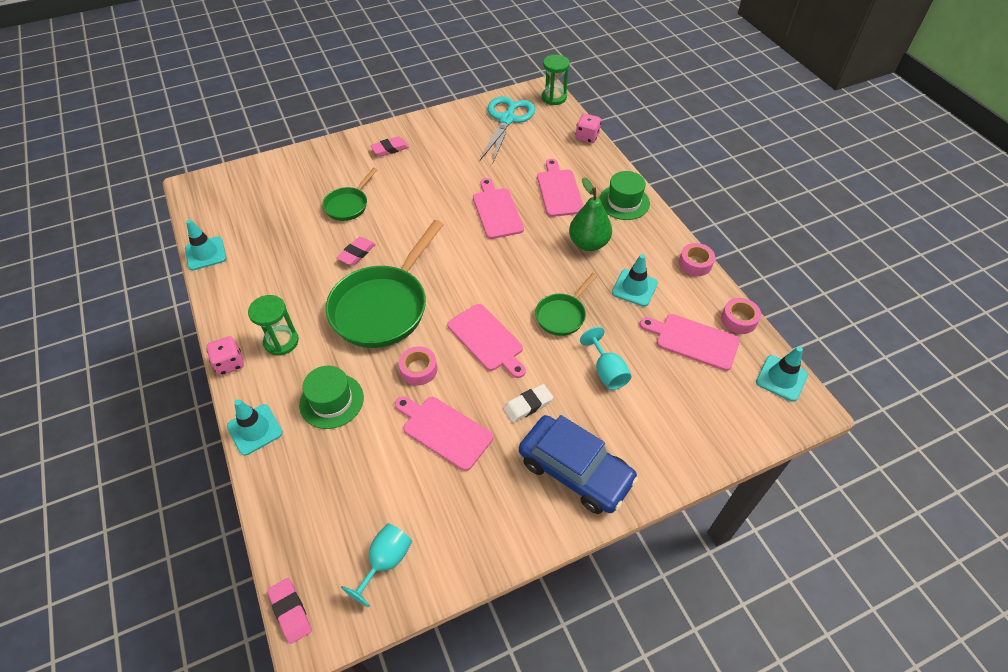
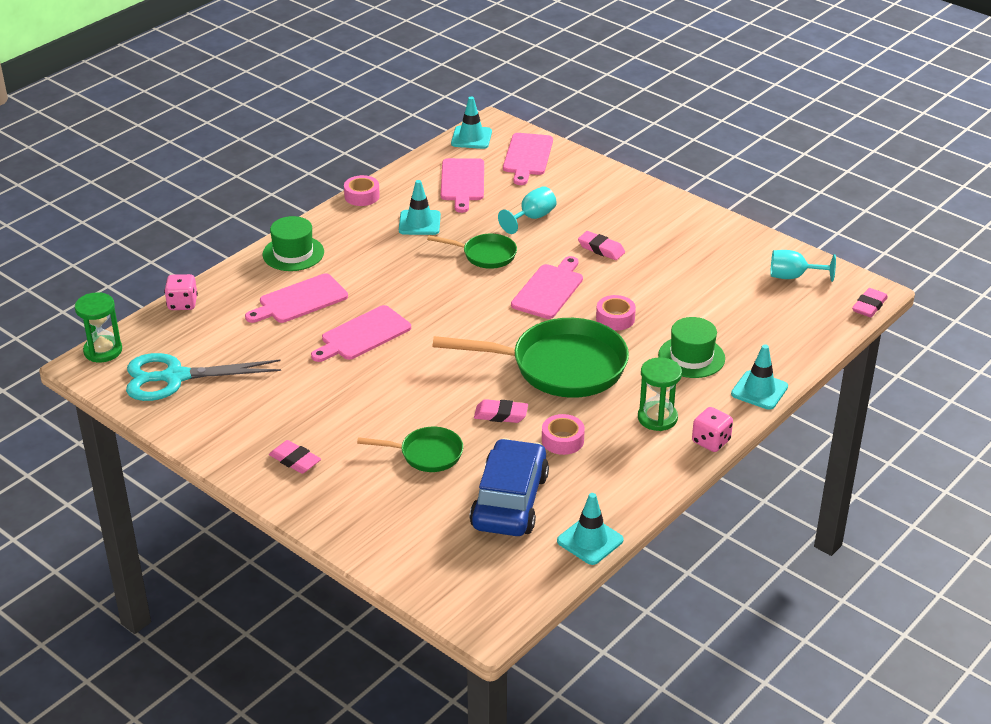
camera: 115 degrees left, 15 degrees down
pink cutting board [395,396,493,471] -> pink cutting board moved to [503,133,553,185]
white eraser [503,384,553,423] -> pink eraser [578,231,625,260]
blue car [519,415,638,514] -> blue car moved to [470,438,549,536]
green pear [569,177,612,251] -> none
pink tape [721,298,761,334] -> pink tape moved to [542,414,585,455]

